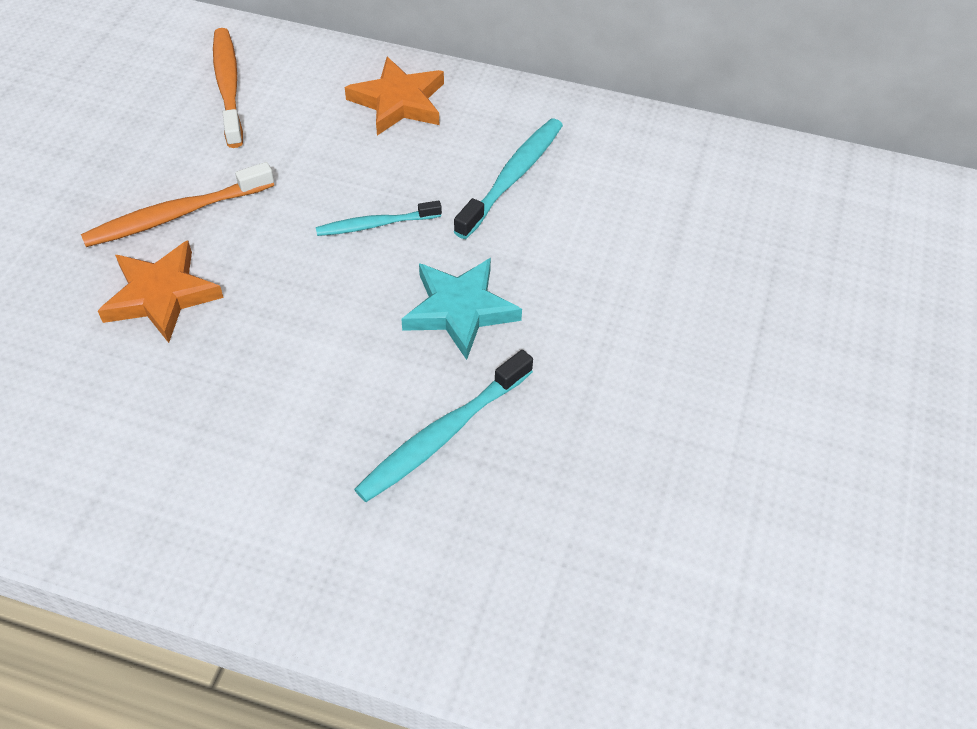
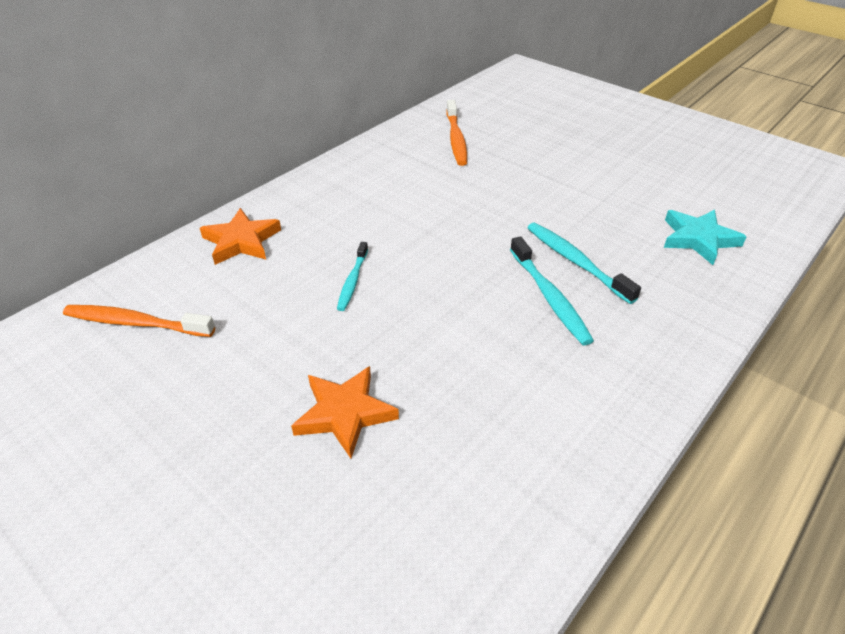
camera: 65 degrees left, 10 degrees down
orange toothbrush [81,162,274,247] -> orange toothbrush moved to [446,100,467,166]
turquoise star [401,258,522,360] -> turquoise star moved to [664,209,747,265]
turquoise toothbrush [453,118,563,239] -> turquoise toothbrush moved to [527,223,641,304]

